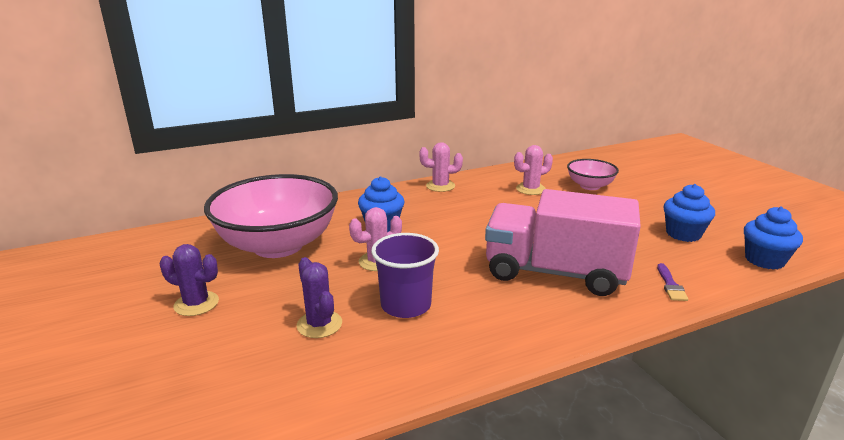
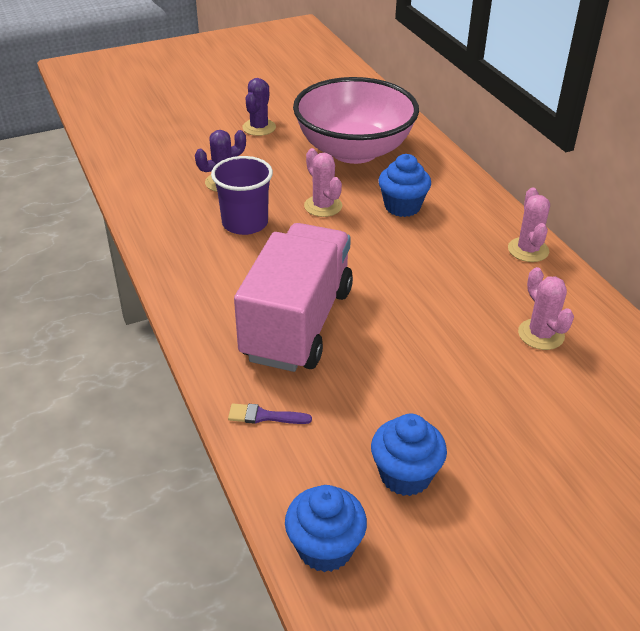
camera: 90 degrees right, 15 degrees up
pink bowl [567,159,619,190] -> none

